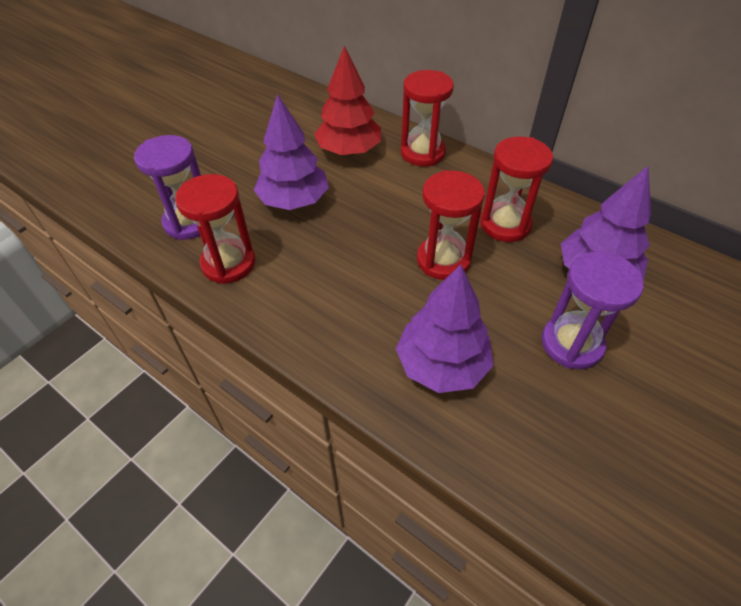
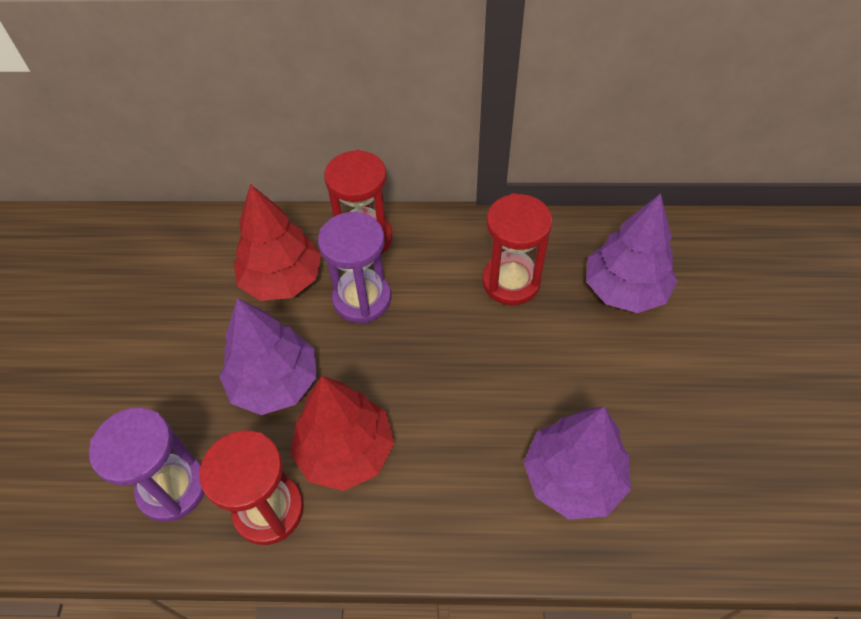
camera: 35 degrees left, 5 degrees up
red hourglass [417,170,485,280] -> none
purple hourglass [541,251,644,369] -> purple hourglass moved to [318,212,391,323]
none -> red tree [290,376,394,491]

